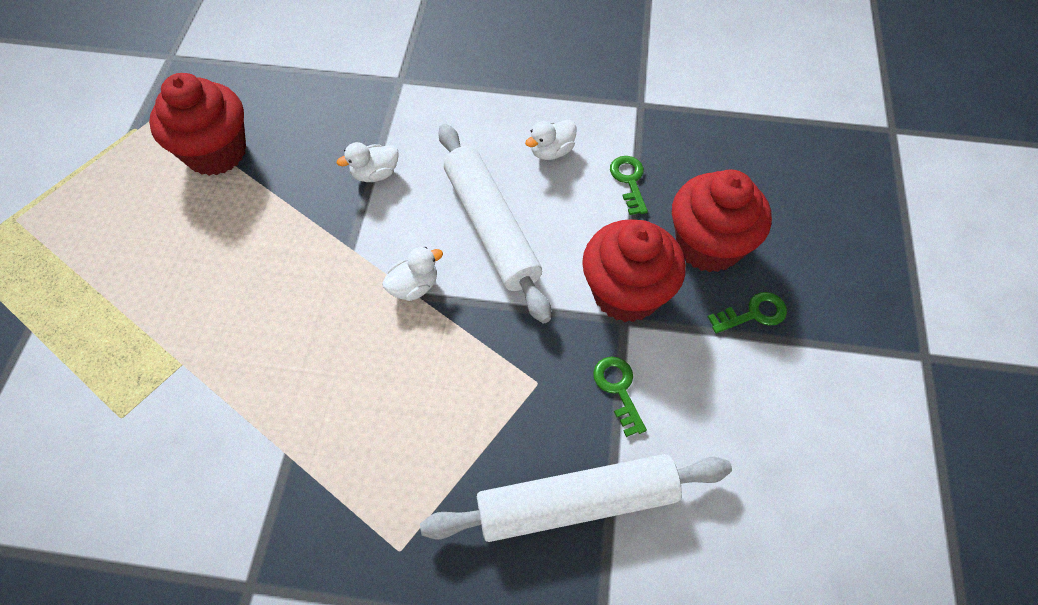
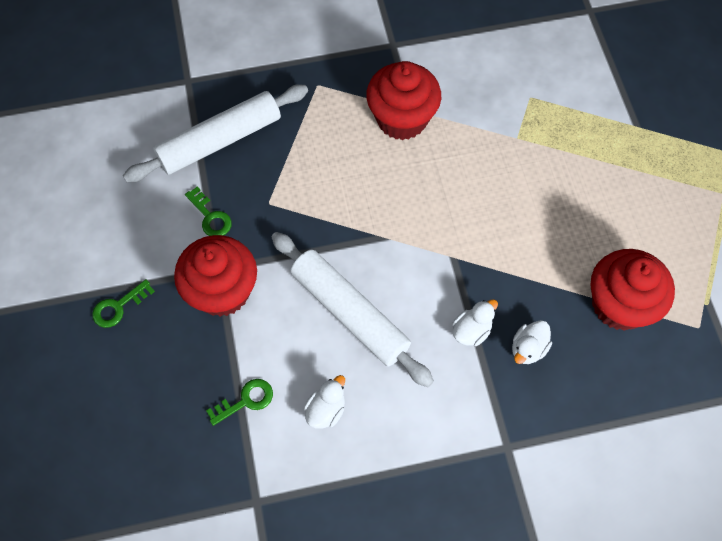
camera: 160 degrees right, 5 degrees up
white duck [382,247,443,301] -> white duck moved to [512,320,552,364]
green key [610,156,648,215] -> green key turned 90 degrees counterclockwise [206,379,273,426]
red cupcake [672,169,772,272] -> red cupcake moved to [366,61,441,140]

